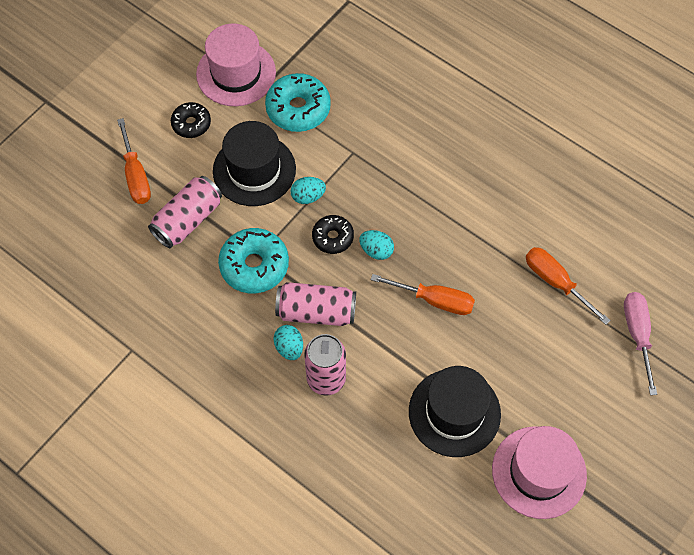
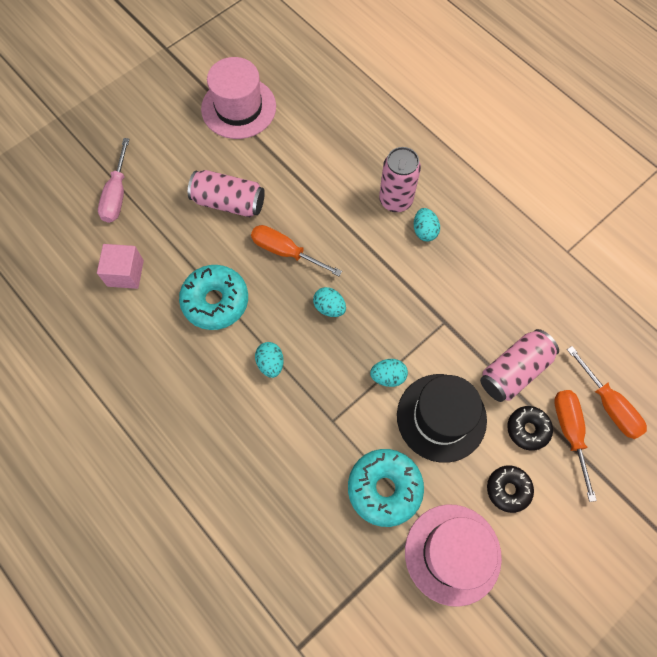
camera: 170 degrees left, 5 degrees up
turquoise donut [218,228,289,293] -> turquoise donut moved to [179,265,248,330]
pink can [275,282,356,326] -> pink can moved to [188,170,265,217]
black donut [312,215,354,254] -> black donut moved to [507,406,553,451]
black hat [409,366,501,457] -> none
orange screwdriver [526,247,611,325] -> orange screwdriver moved to [567,346,647,439]
none -> pink cube [97,244,144,289]
none -> turquoise egg [255,342,284,378]

